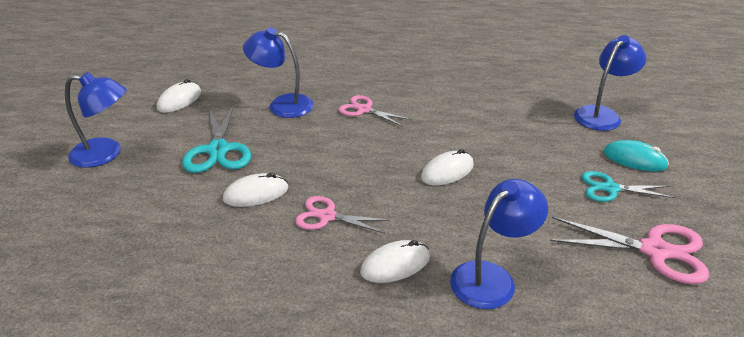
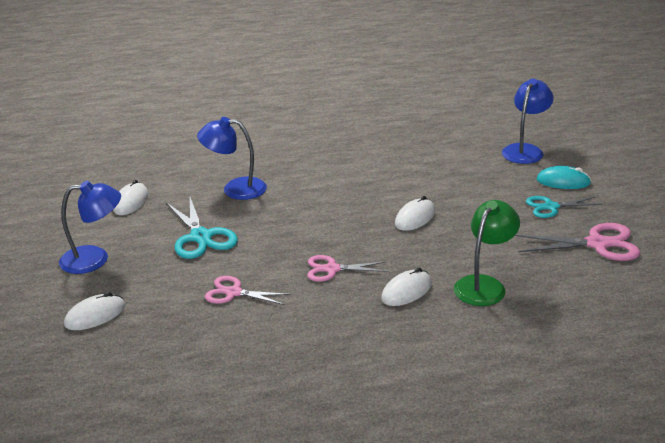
camera: 15 degrees left, 5 degrees down
white mouse [223,173,288,207] -> white mouse moved to [64,292,125,330]
pink scissors [339,95,411,126] -> pink scissors moved to [205,276,290,305]
blue lamp [450,179,548,309] -> green lamp [454,200,520,306]

